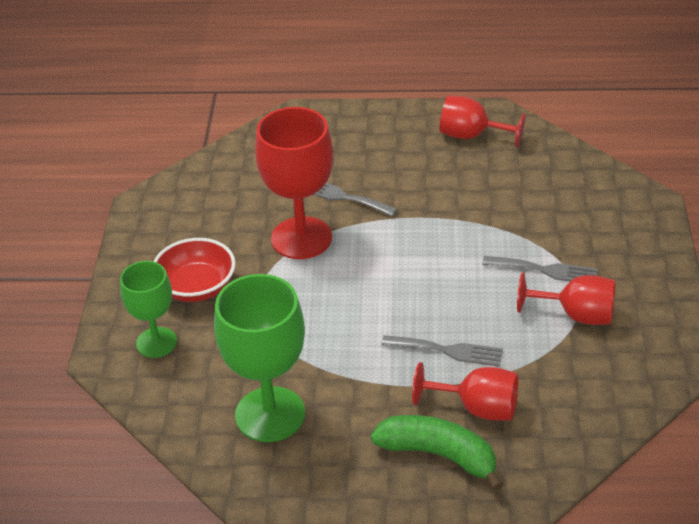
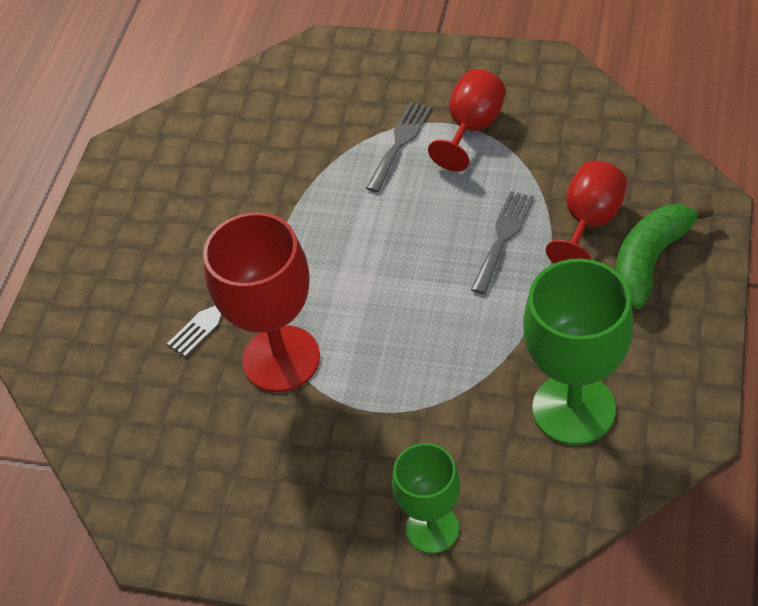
camera: 75 degrees left, 10 degrees up
red bowl [153,238,236,302] -> none
red goblet [440,95,526,148] -> none

